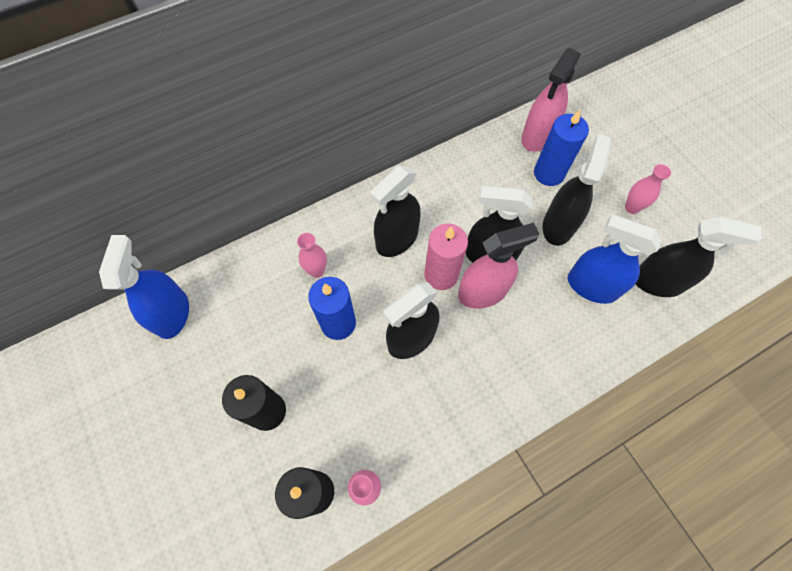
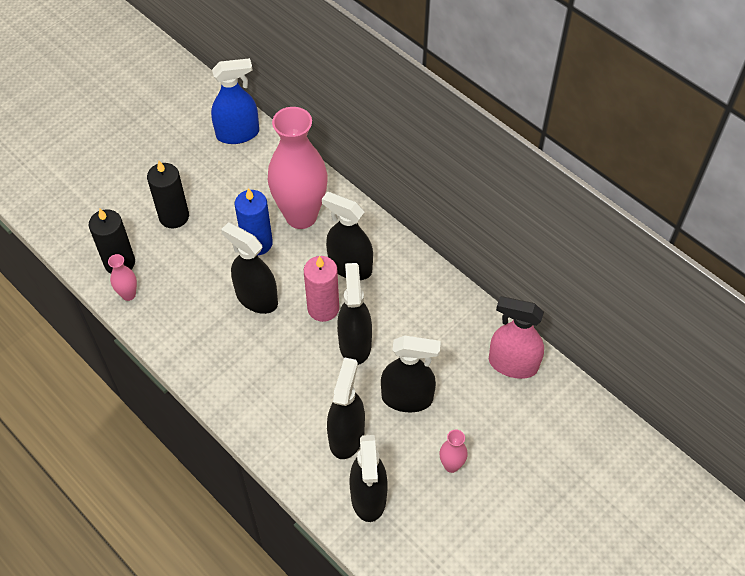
camera: 75 degrees right, 10 degrees down
pink vase [297,233,327,278] -> pink vase [268,107,328,229], size x2.42
pink spray bottle [458,223,540,309] -> none
blue candle [534,110,589,186] -> none
blue spray bottle [568,215,662,304] -> black spray bottle [327,357,365,459]

